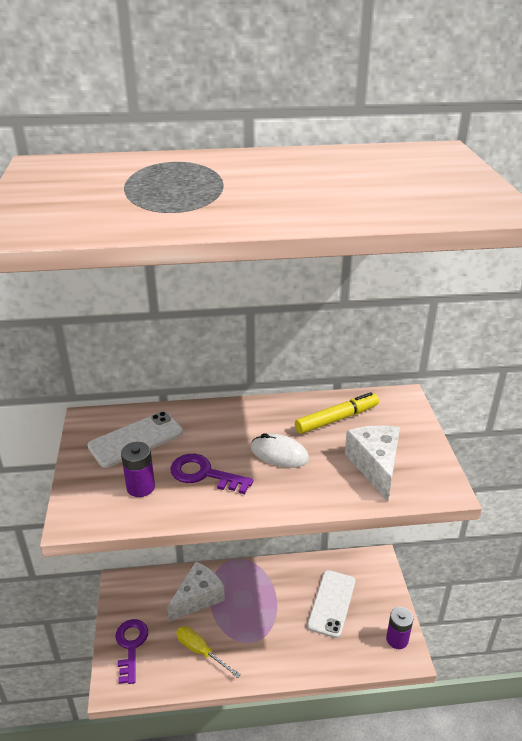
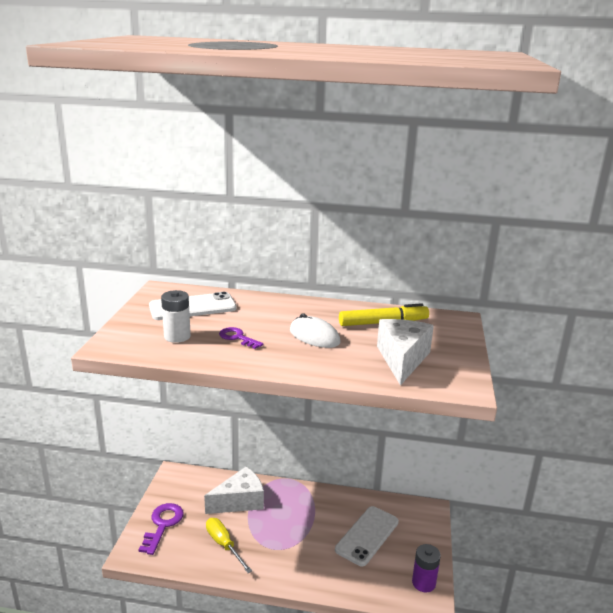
camera: 15 degrees right, 10 degrees down
purple battery [121,442,155,497] -> white battery [161,290,191,343]
purple key [170,454,254,494] -> purple key [219,327,263,349], size x0.63

